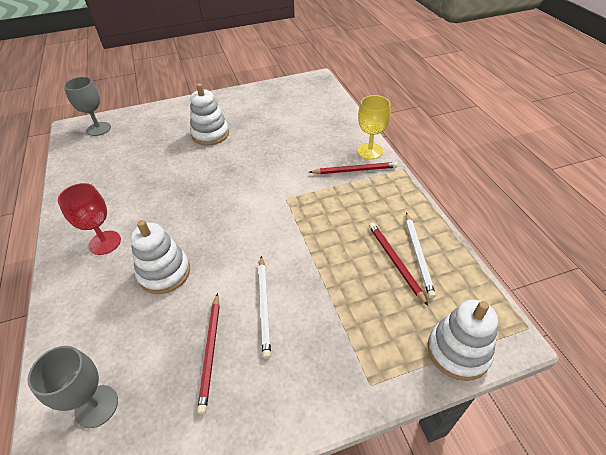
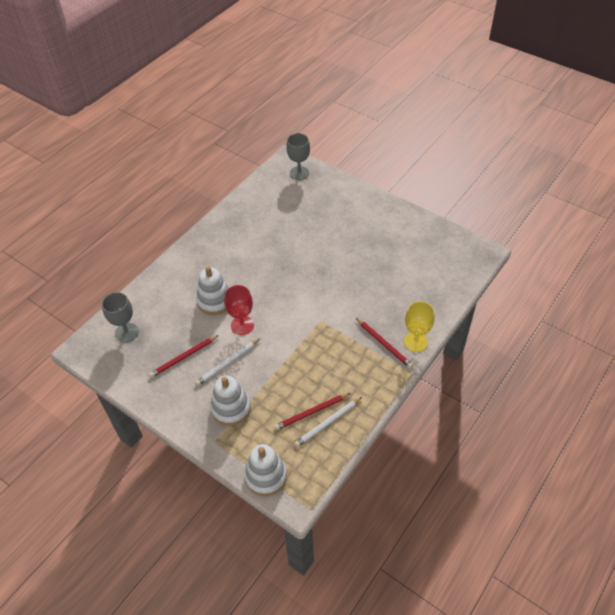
camera: 55 degrees right, 5 degrees up
red goblet [58,183,121,255] -> red goblet moved to [224,285,254,335]
white stacking toy [190,83,229,145] -> white stacking toy moved to [210,376,251,426]
red pencil [369,223,428,306] -> red pencil turned 150 degrees counterclockwise [274,393,351,430]

